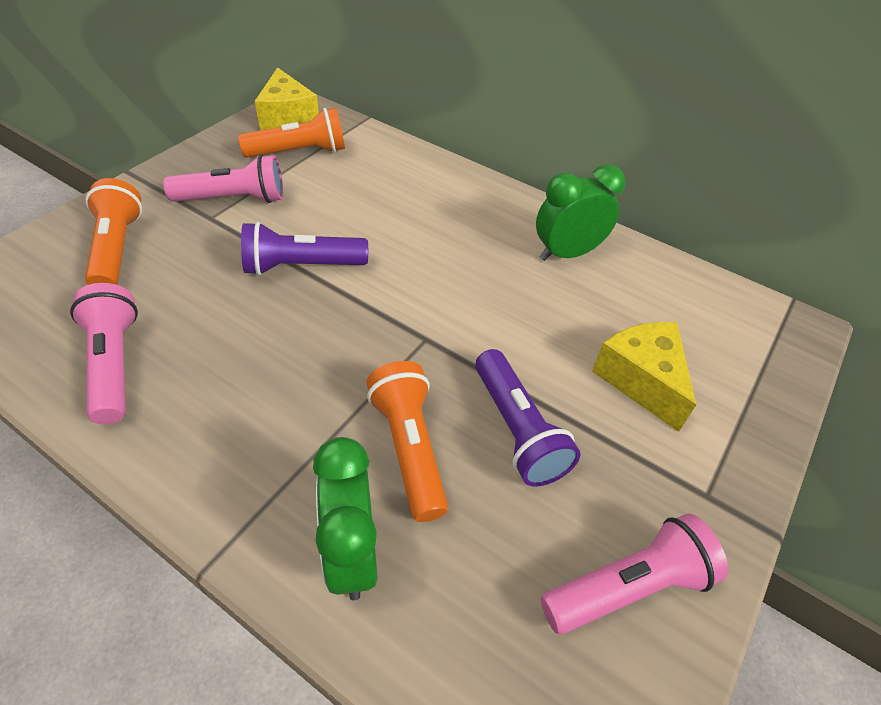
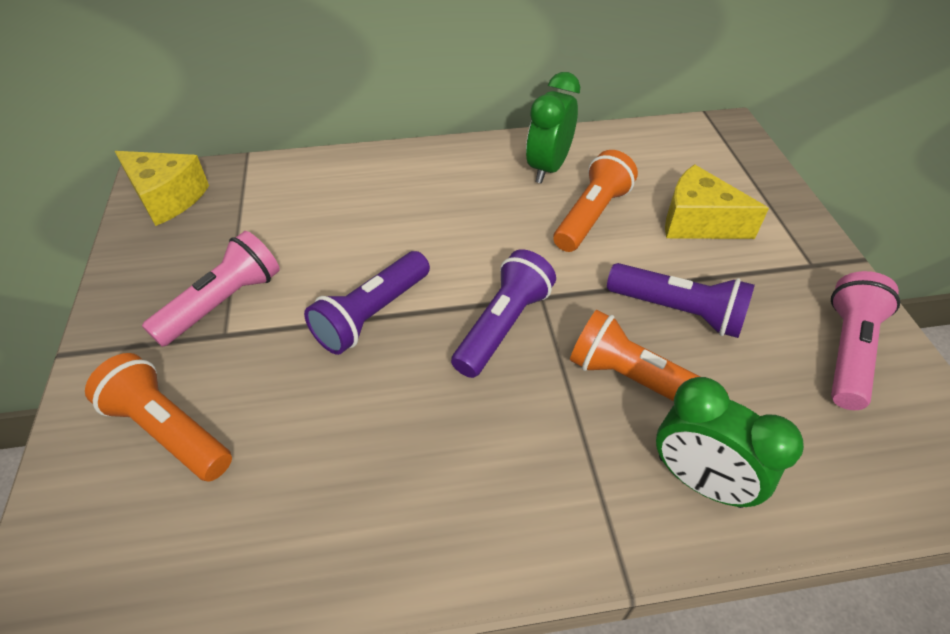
camera: 40 degrees left, 0 degrees up
pink flashlight [70,283,138,424] -> none
orange flashlight [238,108,345,158] -> orange flashlight moved to [553,150,638,252]
none -> purple flashlight [451,249,556,378]

